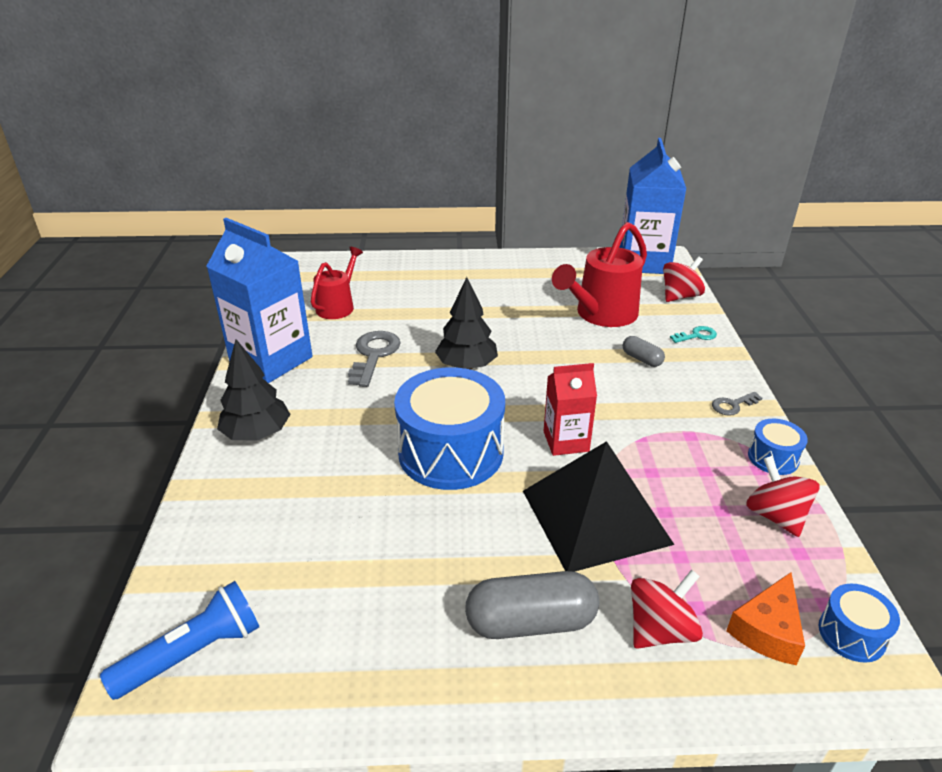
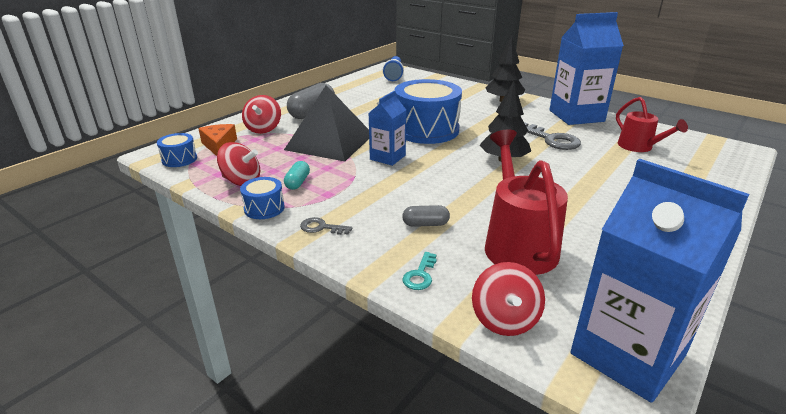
camera: 130 degrees right, 5 degrees down
red carton [544,363,597,456] -> blue carton [368,91,406,166]
grey key [712,392,762,416] -> grey key turned 90 degrees counterclockwise [300,217,352,235]
none -> turquoise capsule [284,161,310,190]

